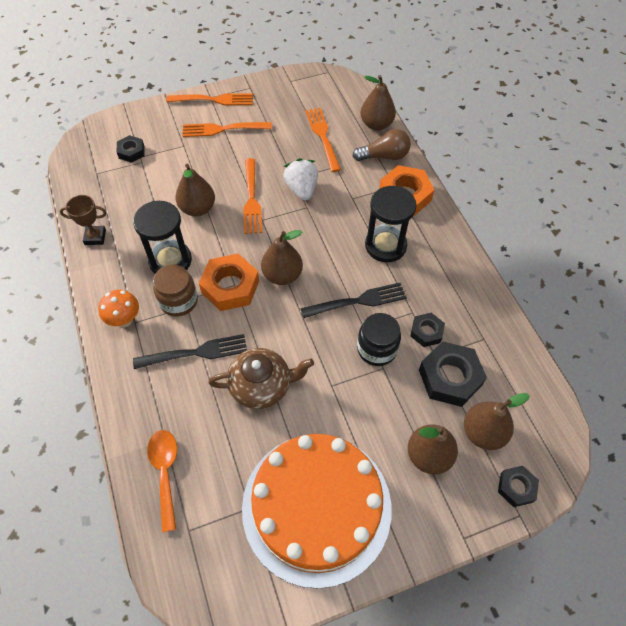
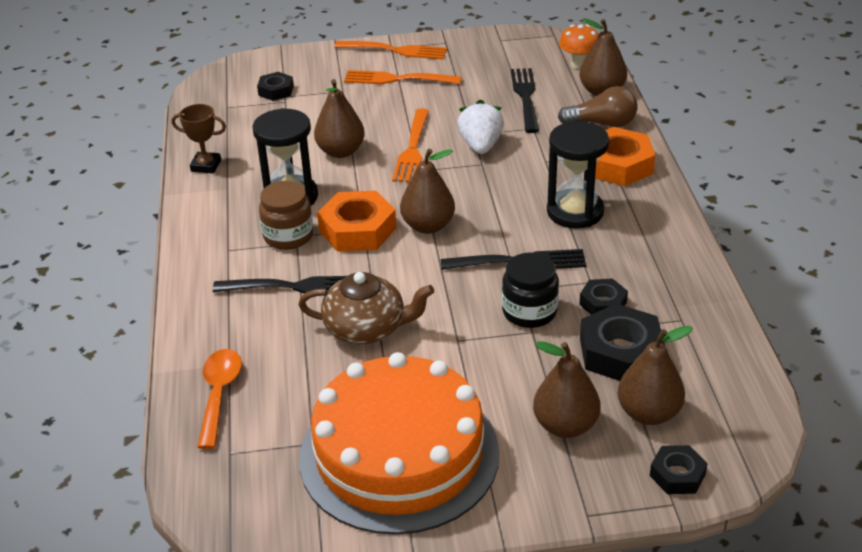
camera: 15 degrees right, 20 degrees down
orange mushroom [98,290,139,327] -> orange mushroom moved to [559,24,599,69]
orange fork [305,108,341,172] -> black fork [511,68,539,133]

